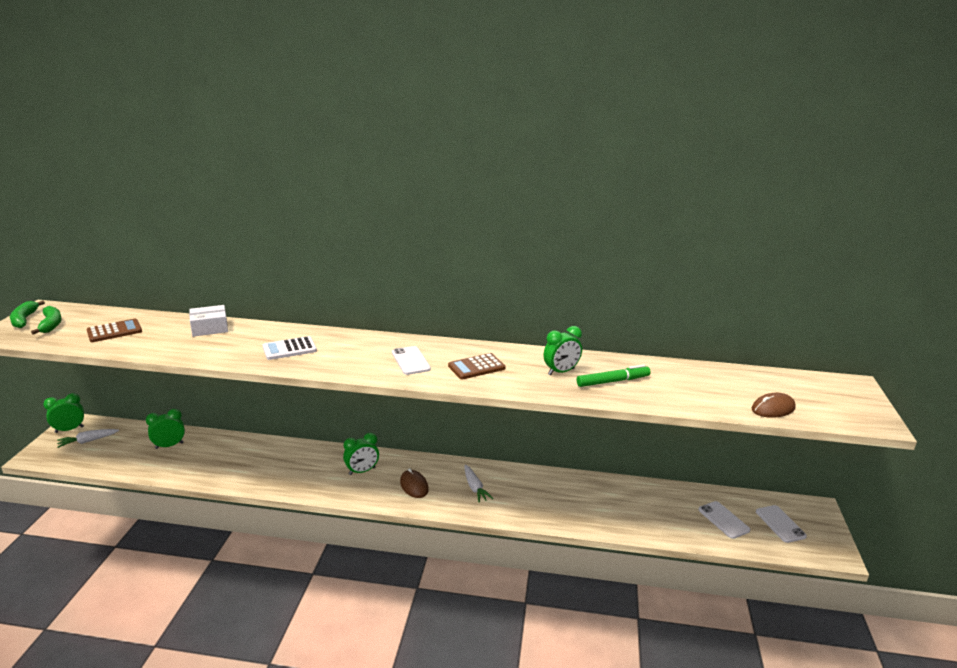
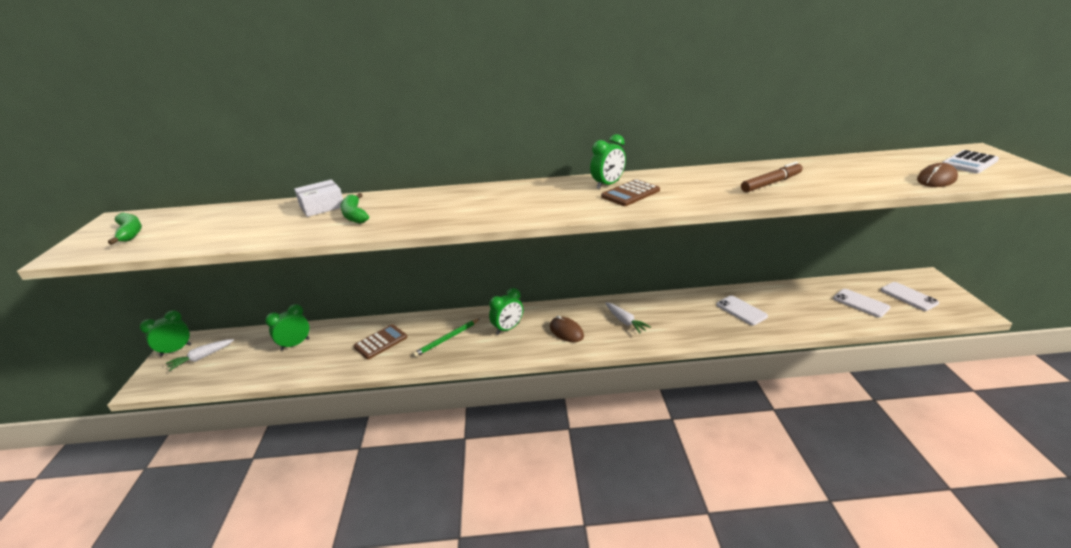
camera: 10 degrees left, 5 degrees up
green banana [10,300,45,328] -> green banana moved to [340,193,369,224]
brown calculator [86,319,142,342] -> brown calculator moved to [354,324,407,359]
white calculator [263,336,317,360] -> white calculator moved to [942,150,999,173]
white phone [392,346,431,375] -> white phone moved to [716,295,768,326]
green clock [543,326,582,375] -> green clock moved to [590,134,626,189]
green marker [577,364,651,387] -> brown marker [741,162,803,192]
none -> green pencil [413,319,480,357]

